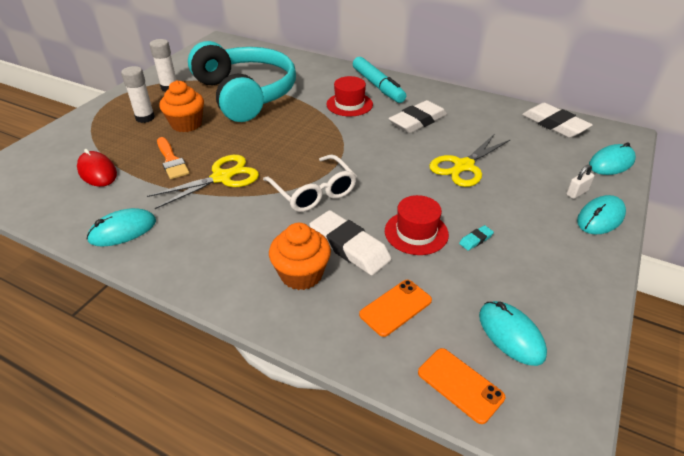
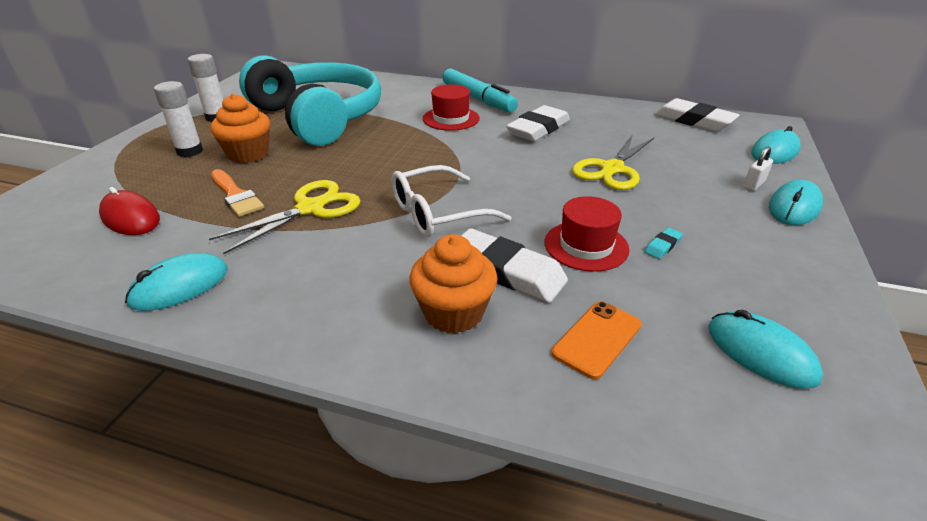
camera: 10 degrees left, 5 degrees down
white glasses [263,154,357,212] -> white glasses turned 105 degrees clockwise [392,165,512,237]
orange phone [418,348,505,424] -> none

